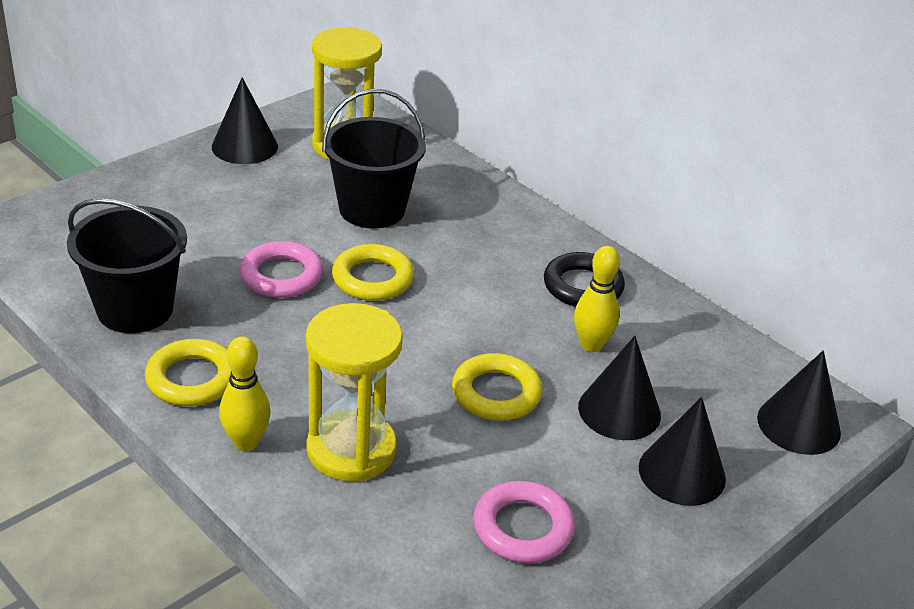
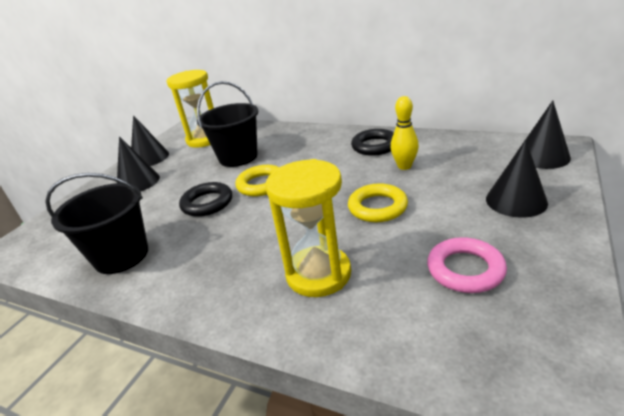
camera: 15 degrees left, 5 degrees down
yellow ring [145,339,231,406] -> none
yellow bowling pin [219,336,271,451] -> none
pink ring [240,241,323,298] -> black ring [179,182,232,217]
black cone [578,336,661,440] -> black cone moved to [117,136,160,192]

